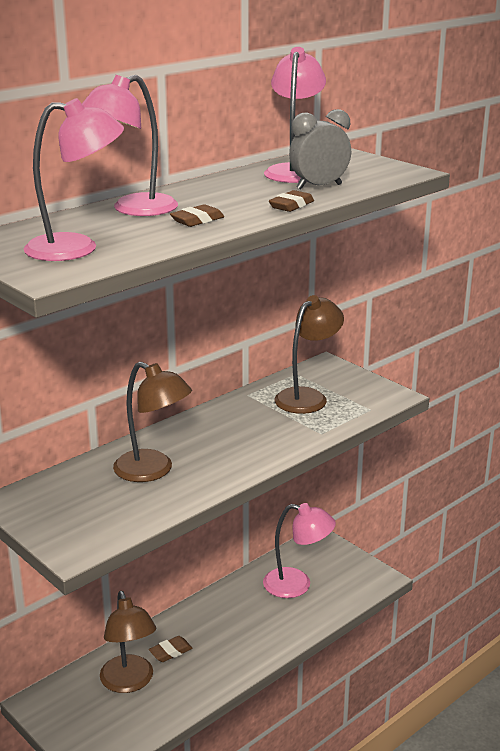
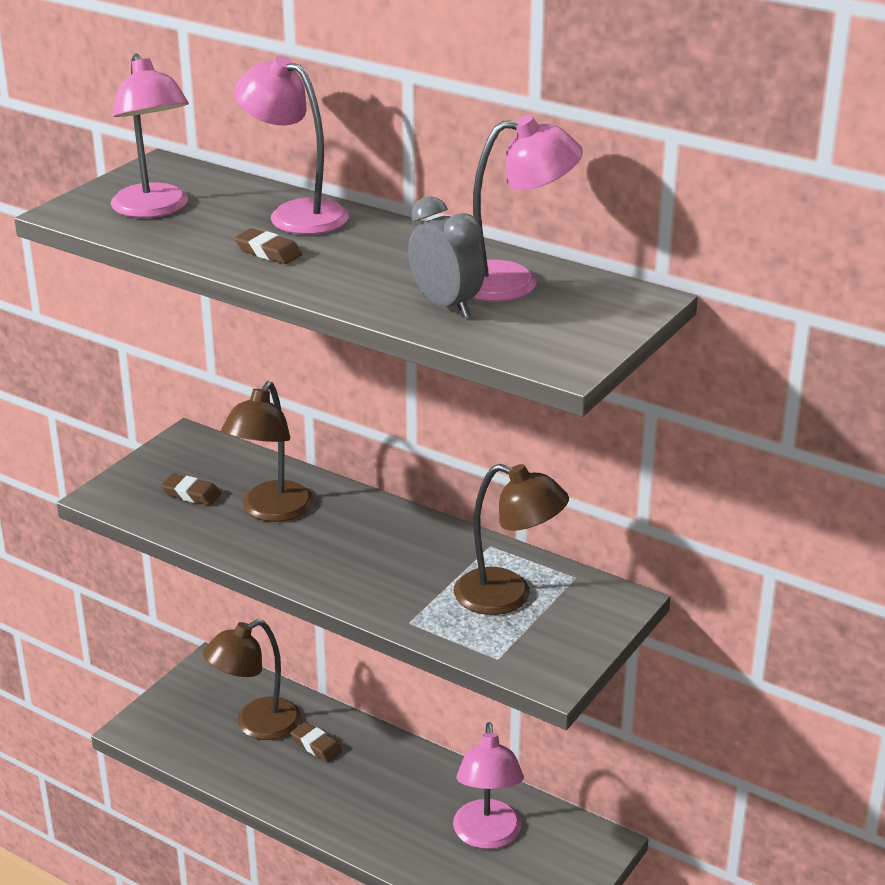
camera: 75 degrees right, 5 degrees up
brown eraser [269,190,314,212] -> brown eraser moved to [161,474,221,505]

